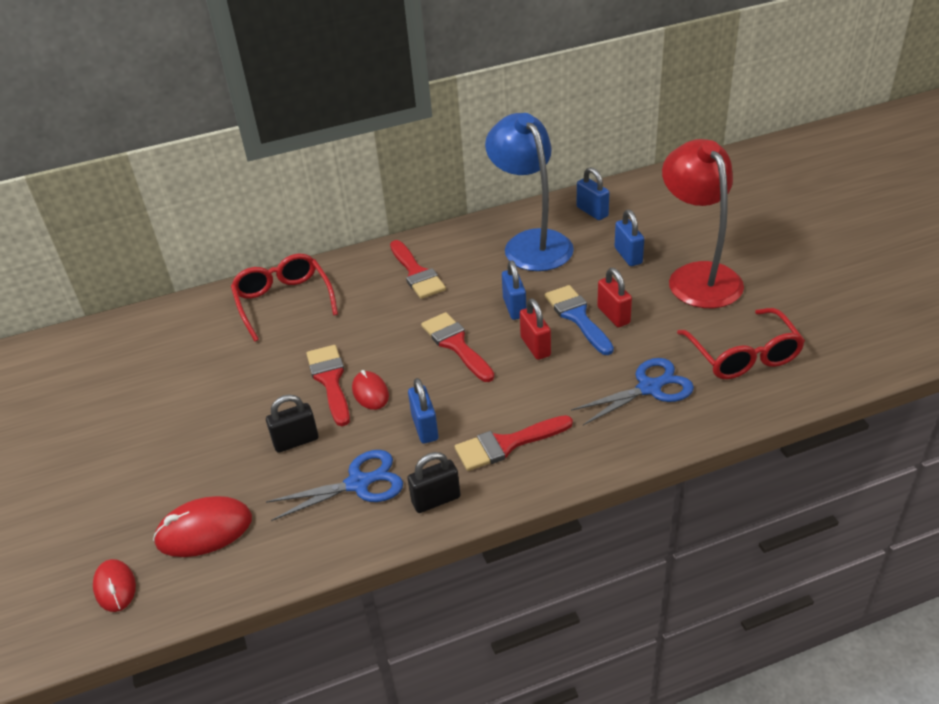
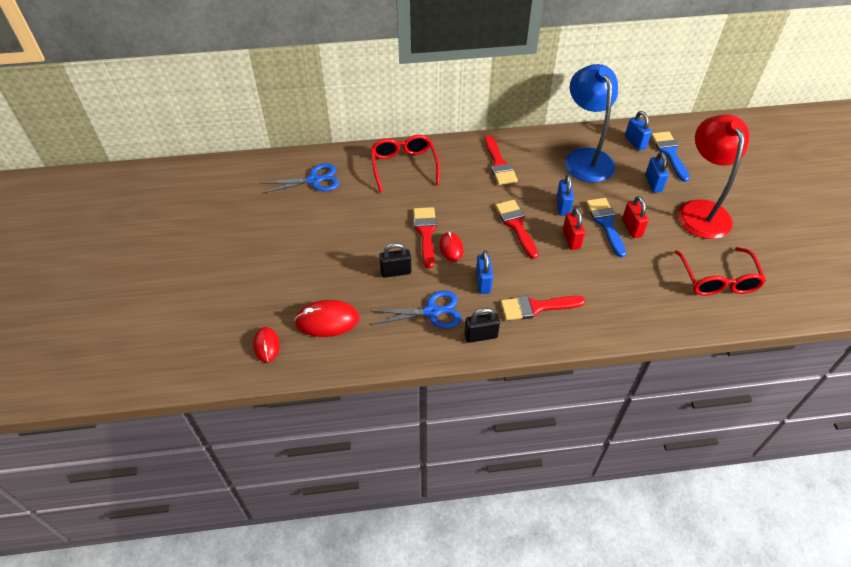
camera: 10 degrees right, 10 degrees up
blue scissors [571,358,694,425] -> blue scissors moved to [262,163,339,193]
none -> blue brush [651,131,690,182]

